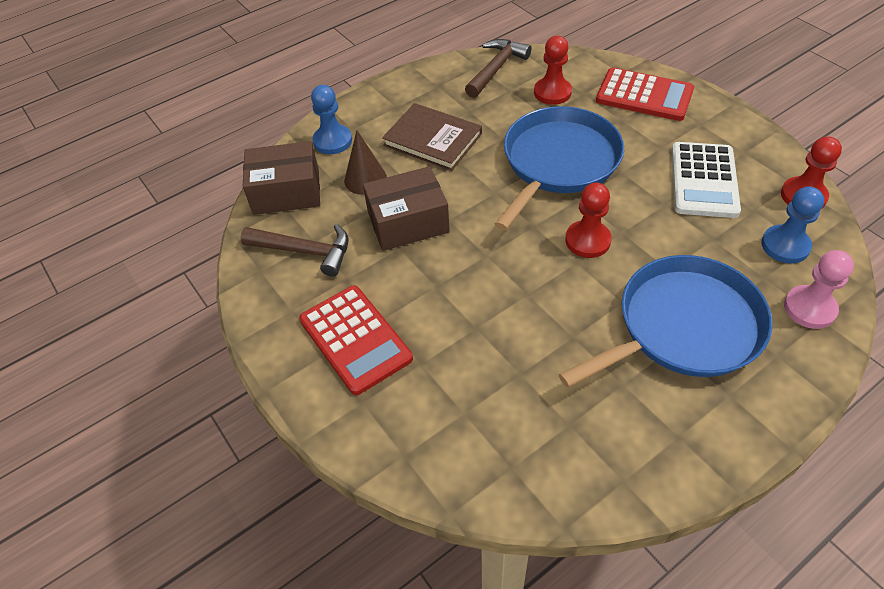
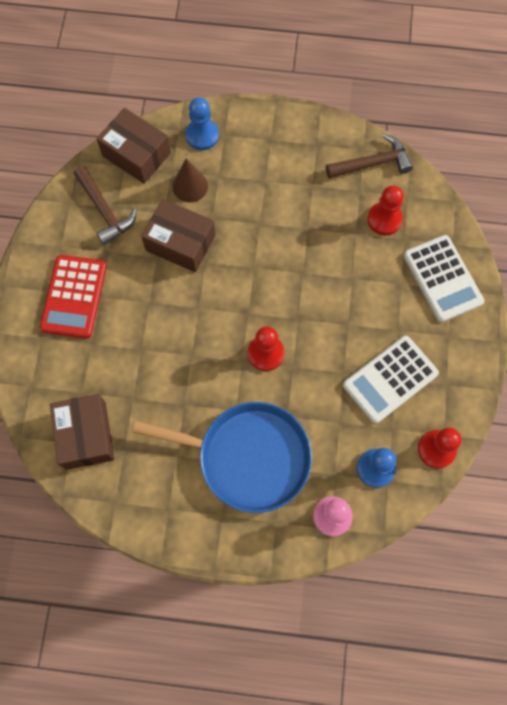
camera: 40 degrees right, 20 degrees up
brown book [382,103,482,171] -> none
blue pan [495,106,624,230] -> none
red calculator [596,68,694,121] -> white calculator [404,235,484,322]
none -> brown box [50,394,114,470]

